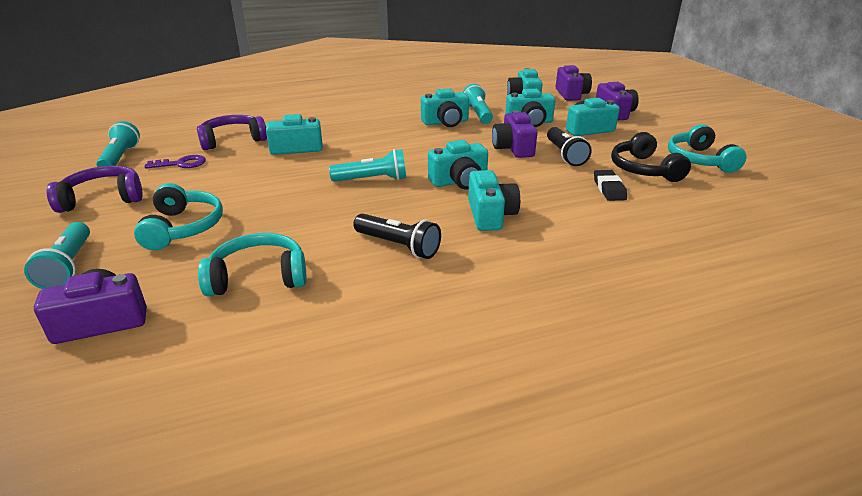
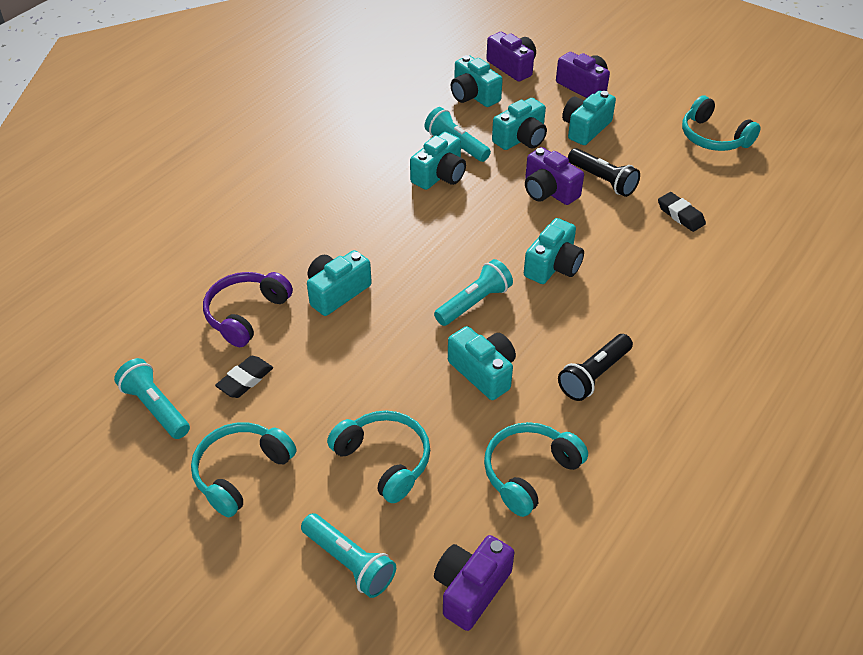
camera: 35 degrees left, 15 degrees up
purple headphones [47,166,143,213] -> turquoise headphones [191,422,297,517]
purple key [145,155,206,169] -> black eraser [215,356,273,398]
black flashlight [353,214,441,259] -> black flashlight turned 135 degrees clockwise [558,334,633,401]
turquoise camera [468,170,520,231] -> turquoise camera moved to [448,326,516,400]
black headphones [611,132,691,182] -> none

